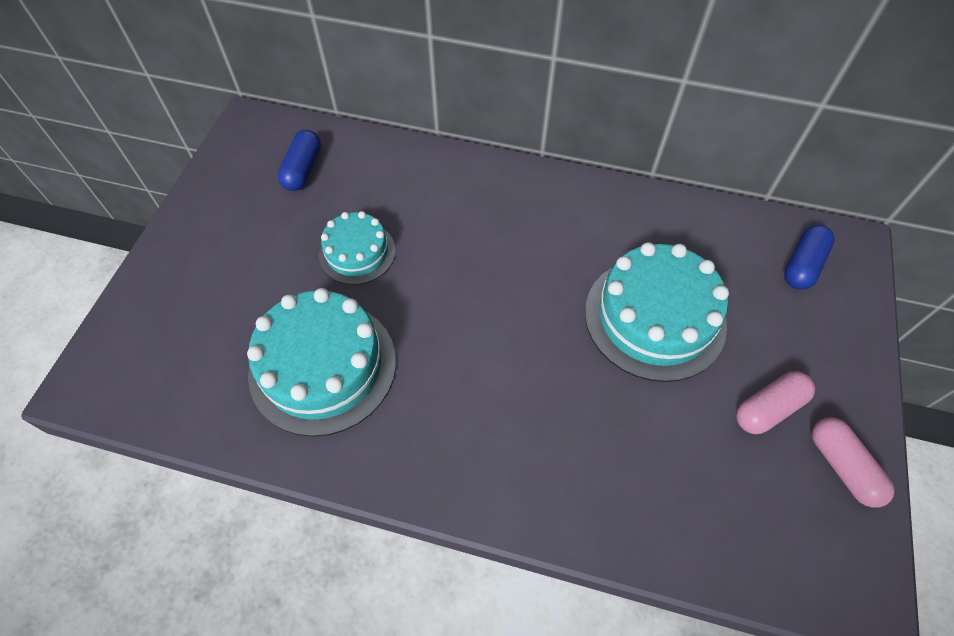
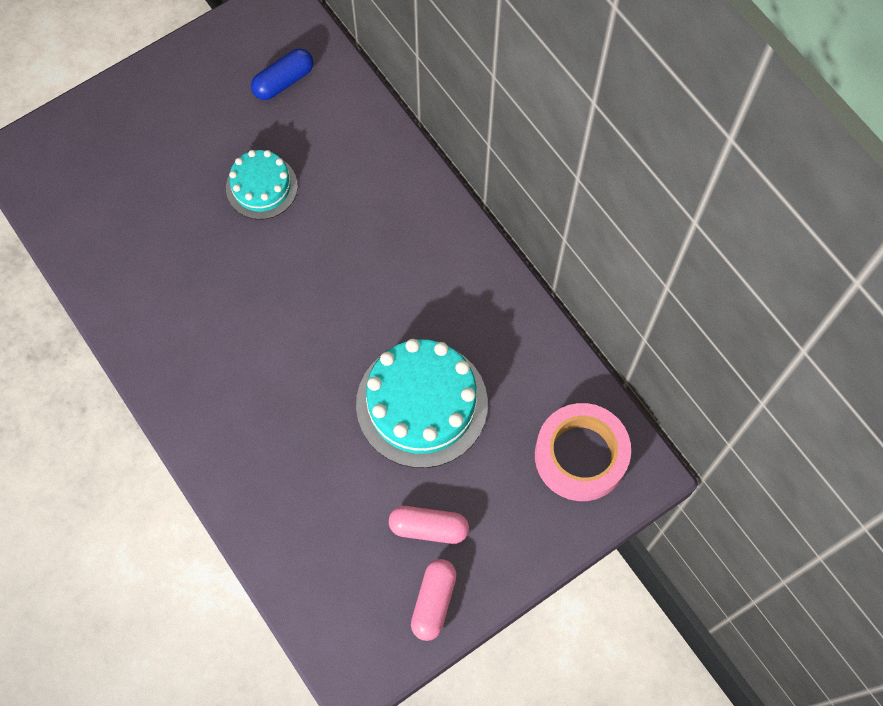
camera: 40 degrees right, 10 degrees up
turquoise cake [247,288,396,437] -> none
blue capsule [784,225,835,289] -> pink tape [535,403,631,501]

